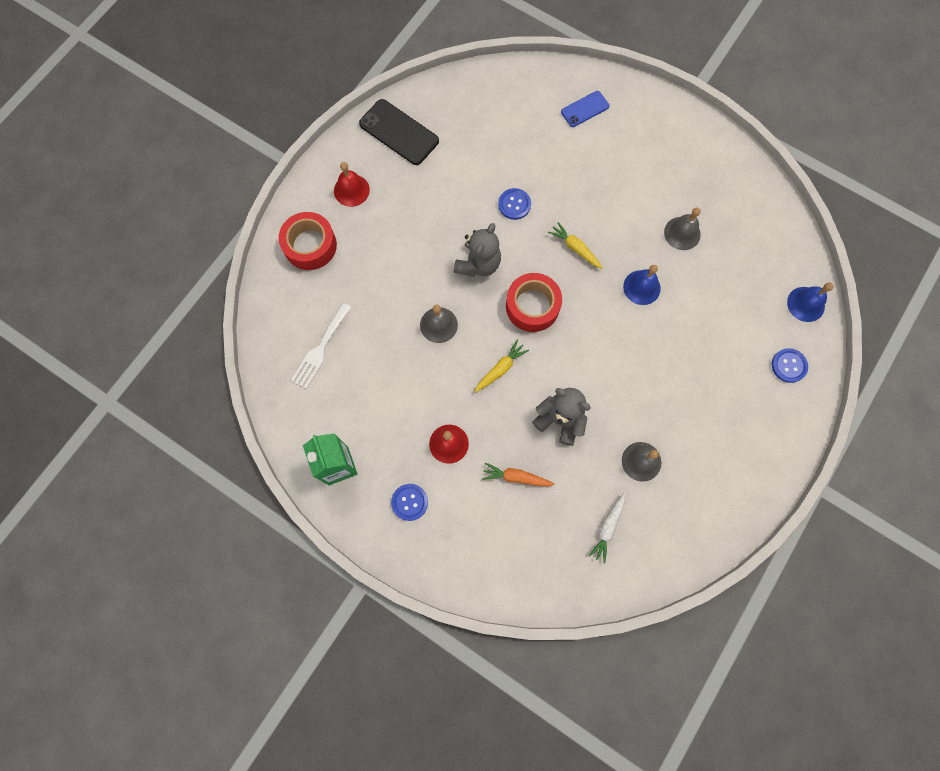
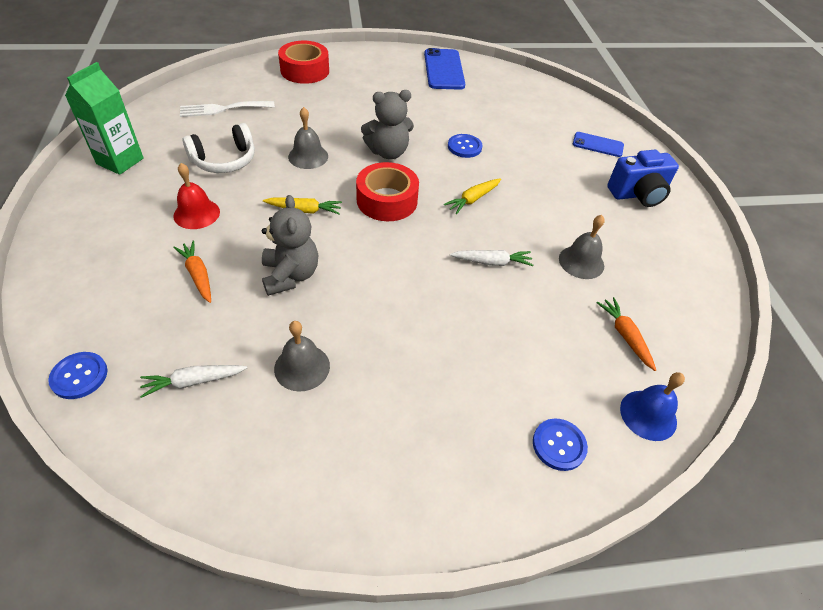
camera: 45 degrees right, 25 degrees down
red bell [334,162,370,207] -> none
black phone [359,99,439,165] -> blue phone [424,48,465,90]
blue button [391,484,428,521] -> blue button moved to [48,352,108,399]
yellow carrot [548,222,603,269] -> yellow carrot turned 135 degrees counterclockwise [444,178,501,214]
blue bell [623,265,661,305] -> white carrot [450,250,533,266]
none -> white headphones [183,123,255,173]
none -> orange carrot [596,297,656,371]
none -> blue camera [607,150,679,207]

